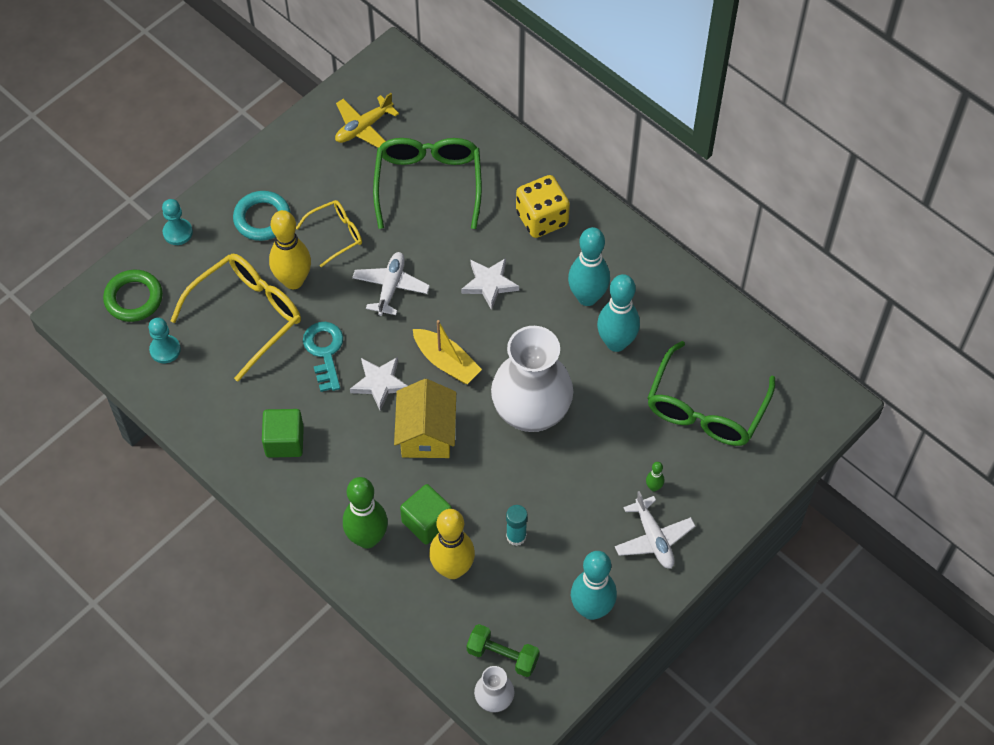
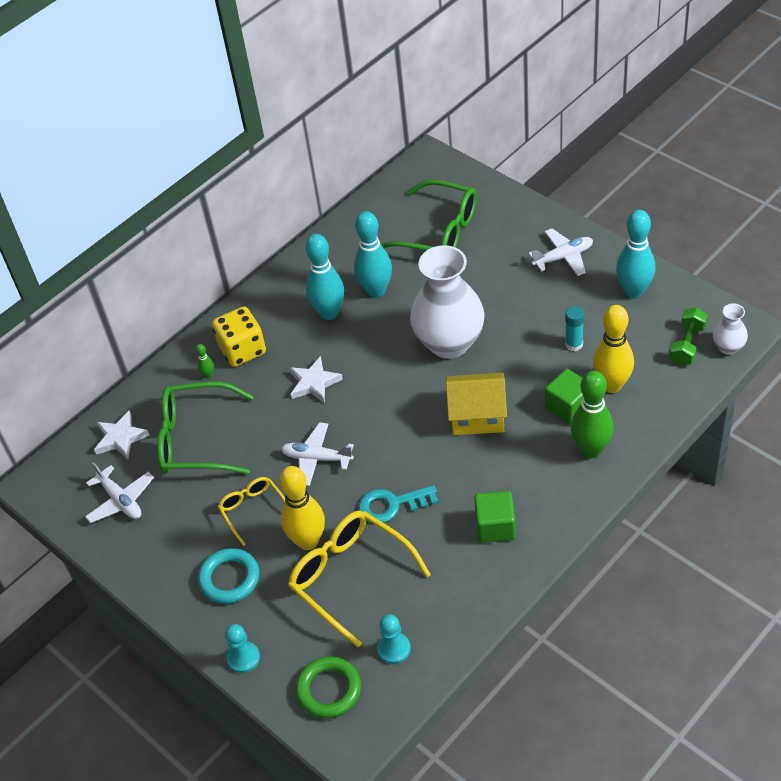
camera: 85 degrees left, 10 degrees down
yellow plane [335,93,399,148] -> white plane [85,462,154,523]
white star [350,357,408,411] -> white star moved to [94,411,150,459]
yellow boat [413,320,482,384] -> none
green bowling pin [646,462,664,491] -> green bowling pin moved to [196,344,214,378]

